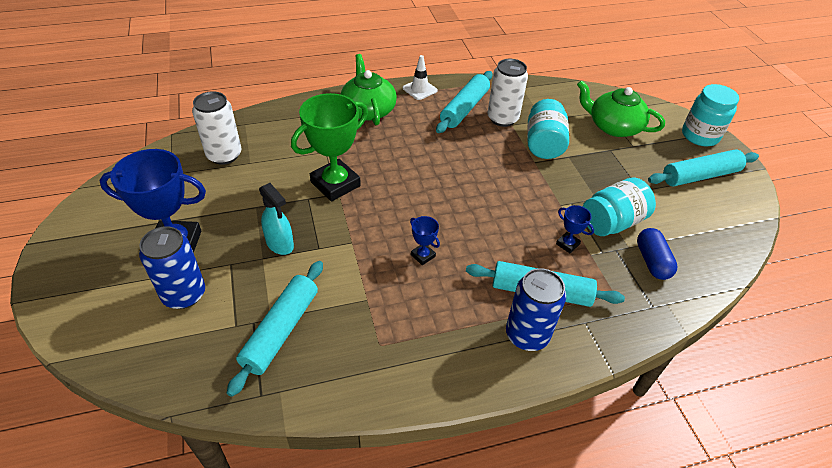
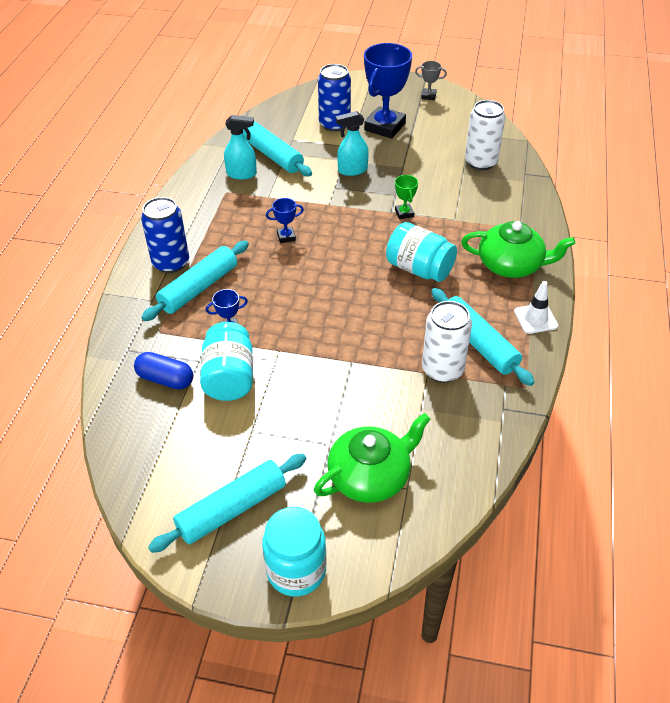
camera: 120 degrees right, 0 degrees up
green trophy [291,93,368,201] -> green trophy [395,175,418,219], size x0.45
turquoise jar [527,99,569,159] -> turquoise jar moved to [386,222,457,282]
turquoise rolling pin [648,150,759,186] -> turquoise rolling pin turned 45 degrees clockwise [148,454,307,553]
none -> turquoise spray bottle [224,115,257,180]
none -> grey trophy [415,61,447,100]

